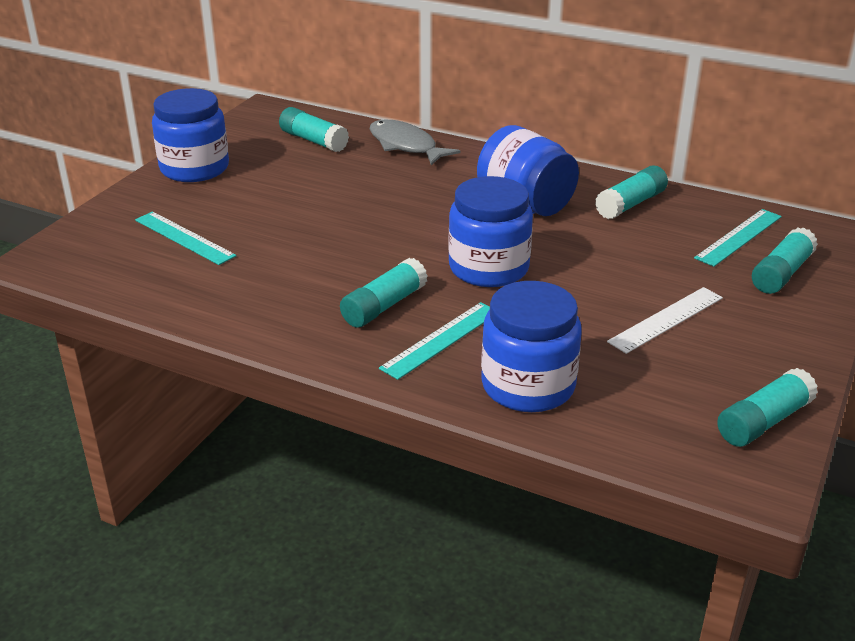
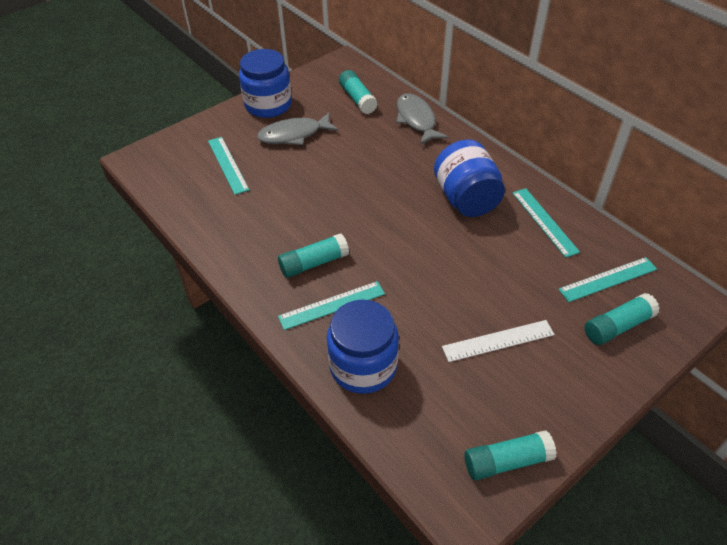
camera: 25 degrees right, 15 degrees up
blue jar [448,176,533,287] -> none
turquoise glue stick [595,165,668,219] -> turquoise ruler [512,188,580,258]
none -> grey fish [257,112,339,145]

